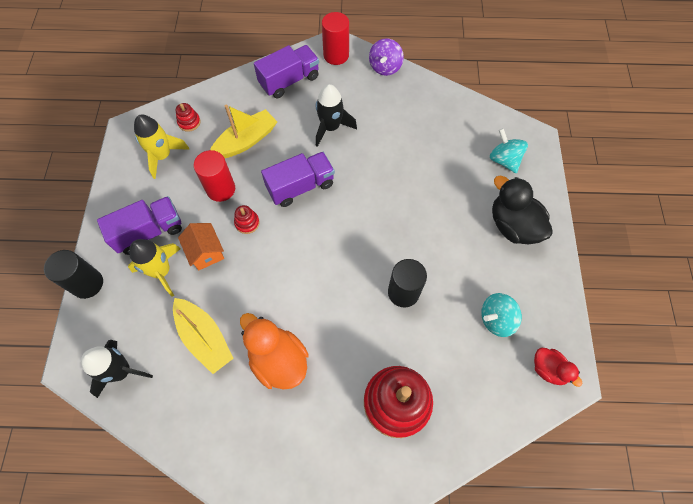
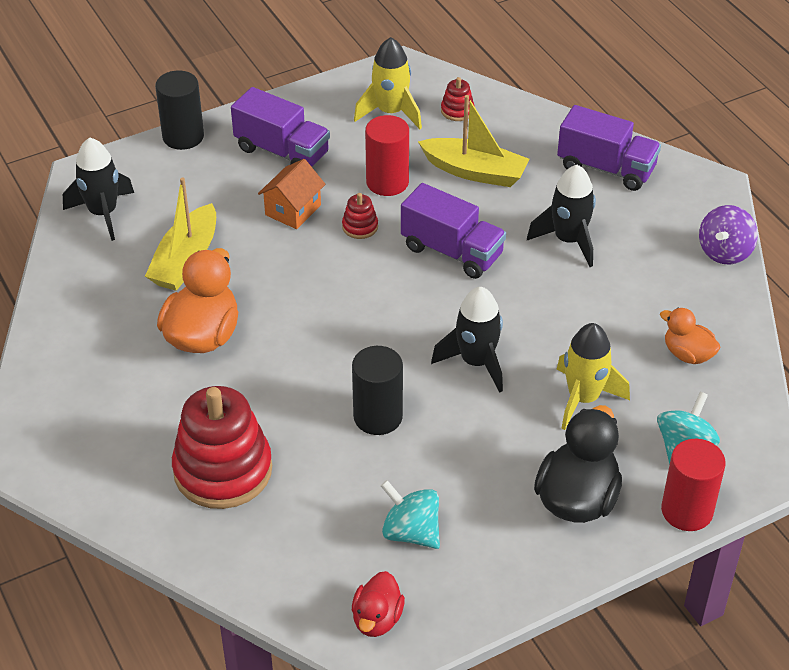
camera: 60 degrees right, 20 degrees down
yellow rocket [128,239,181,297] -> yellow rocket moved to [556,323,630,430]
red cylinder [322,12,349,65] -> red cylinder moved to [661,439,726,531]
purple spinning top [369,38,404,76] -> purple spinning top turned 45 degrees counterclockwise [699,205,758,264]
none -> black rocket [431,287,503,393]
none -> orange duck [660,308,720,364]

